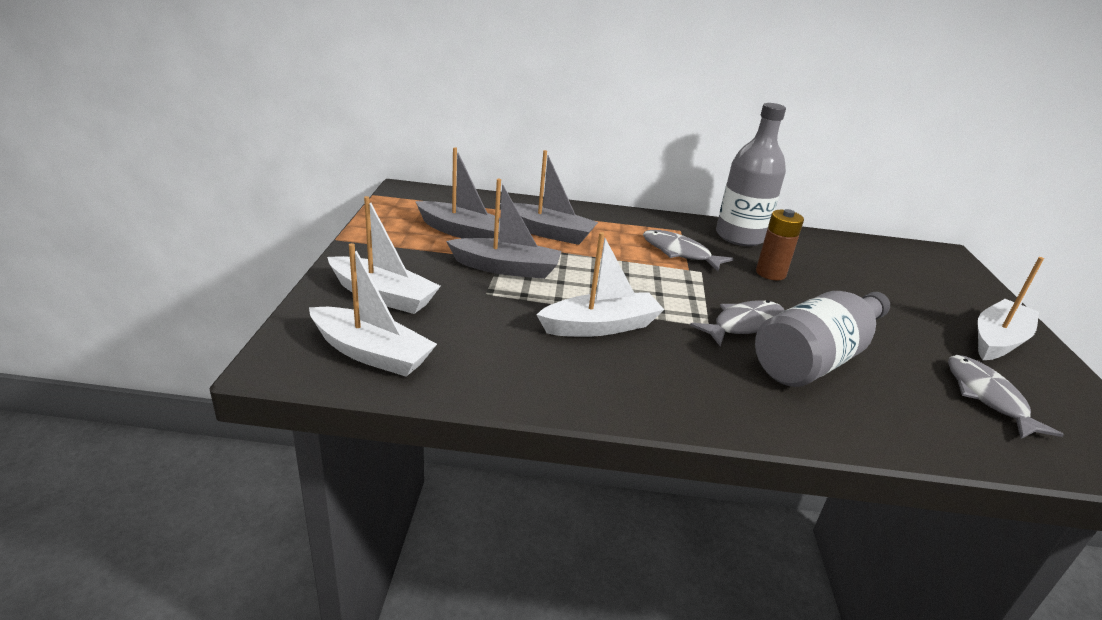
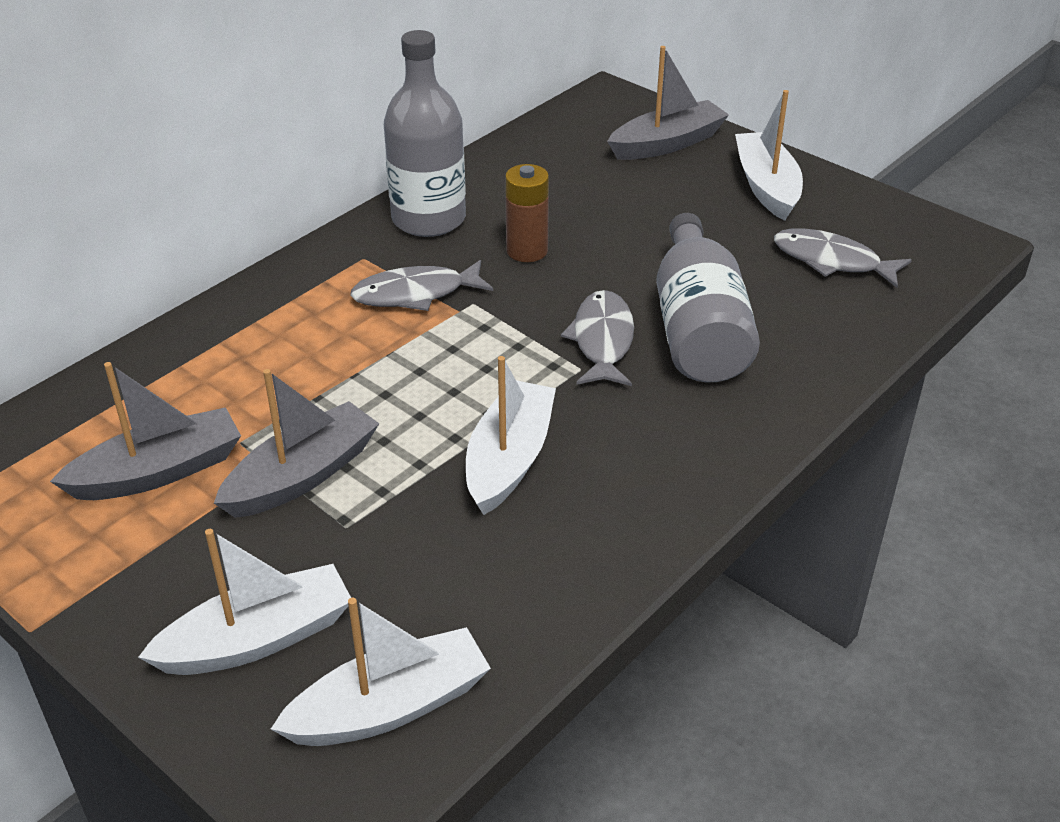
camera: 50 degrees left, 10 degrees up
grey boat [500,150,598,245] -> grey boat moved to [607,46,729,160]

